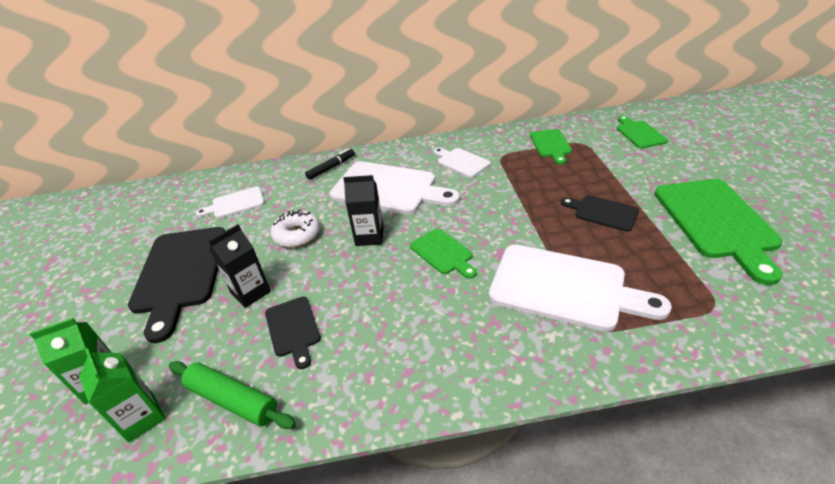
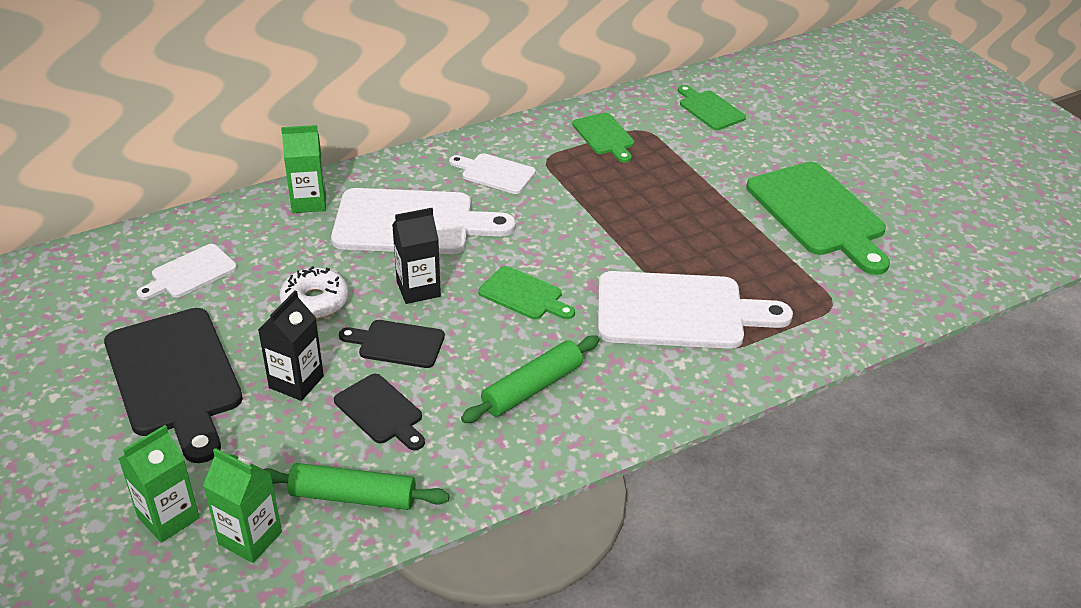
camera: 25 degrees left, 0 degrees up
black marker [305,148,355,180] -> green carton [281,125,326,213]
black cutting board [561,195,639,231] -> black cutting board moved to [339,320,445,368]
none -> green rolling pin [461,335,600,423]

